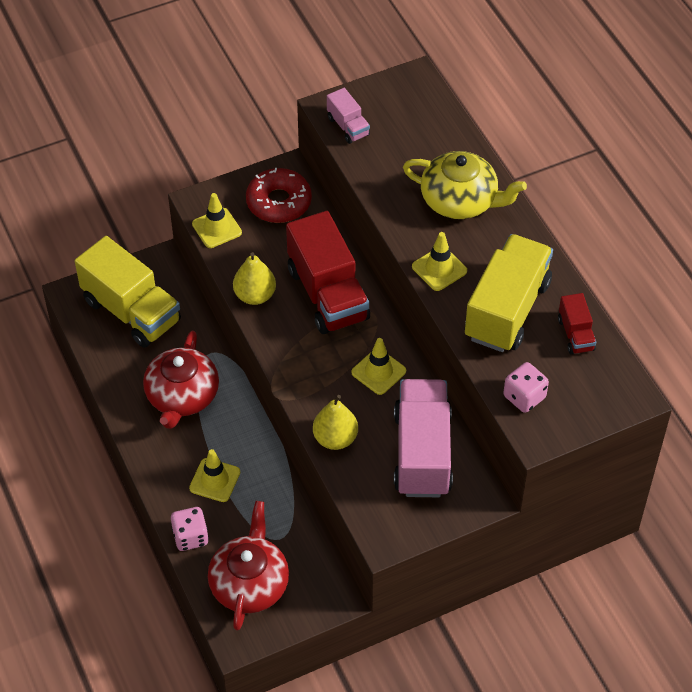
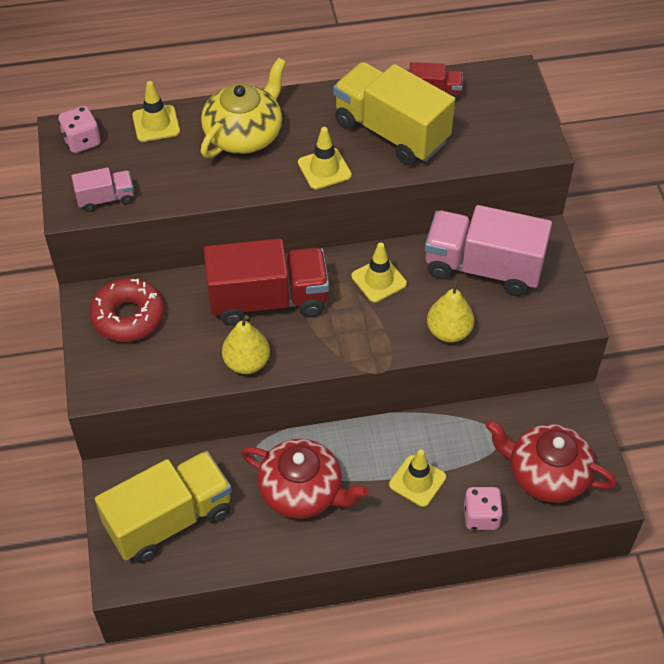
camera: 75 degrees left, 0 degrees up
yellow traffic cone [192,193,242,248] -> yellow traffic cone moved to [132,81,180,142]
pink dice [503,362,549,413] -> pink dice moved to [58,106,101,153]

